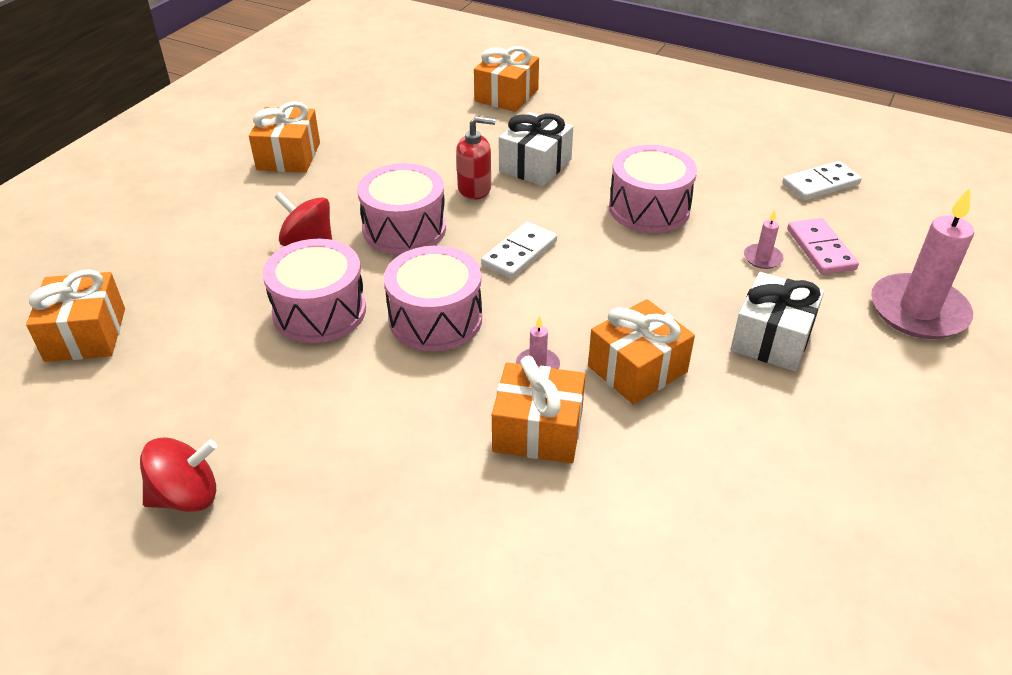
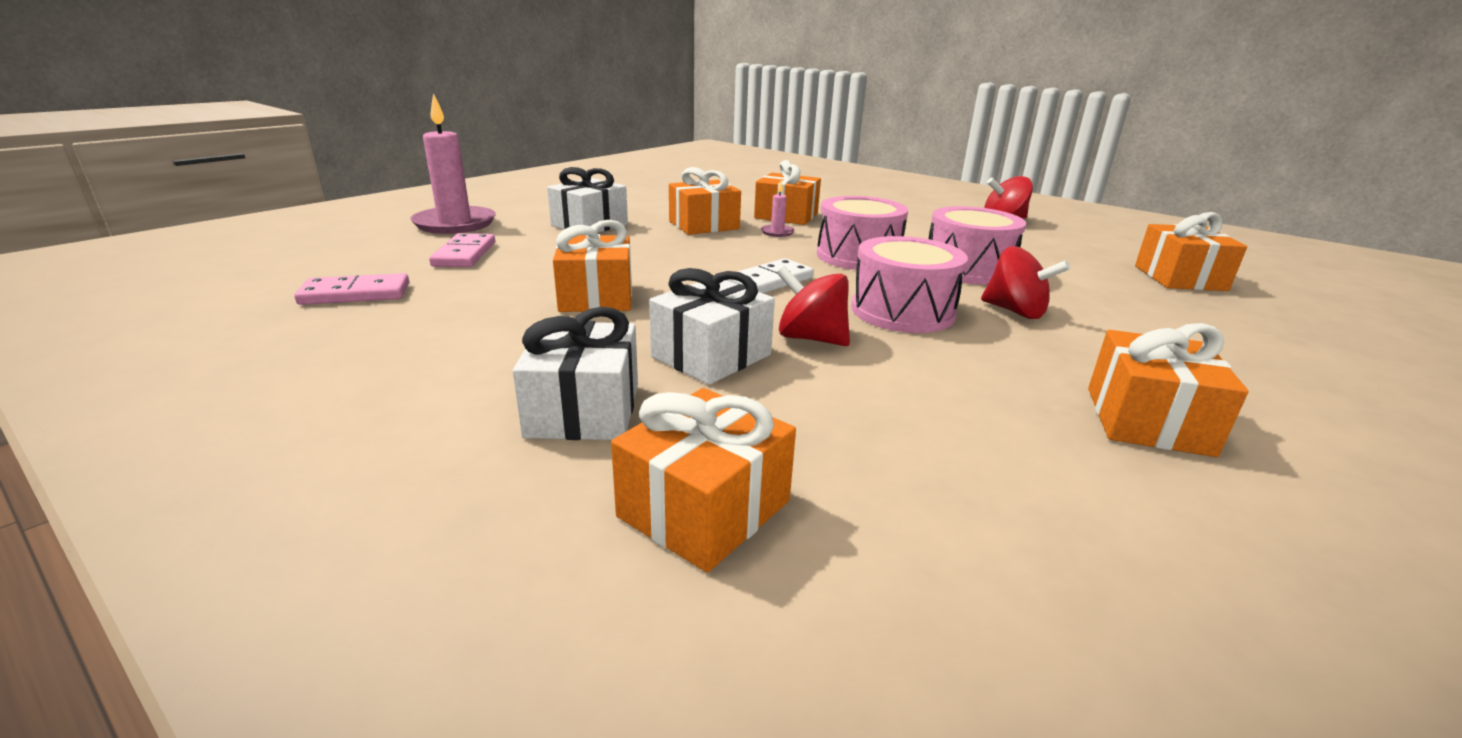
camera: 170 degrees left, 15 degrees down
red soap dispenser [456,116,495,200] -> red spinning top [777,266,850,346]
pink drum [609,145,697,233] -> orange gift [553,220,632,312]
pink candle [744,210,784,269] -> none
white domino [782,161,862,201] -> pink domino [295,273,409,305]
none -> white gift [513,307,638,440]

